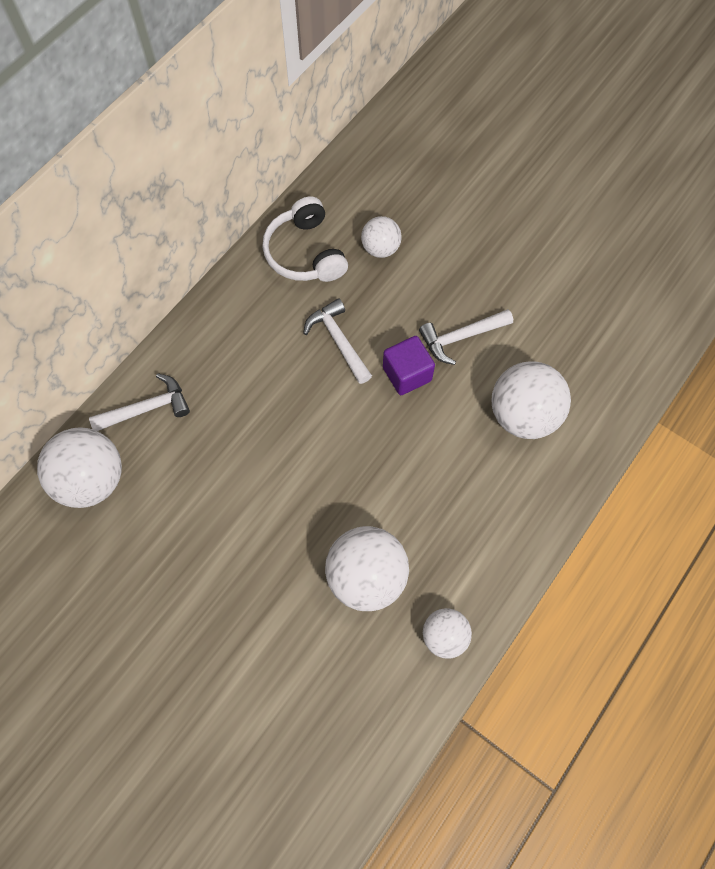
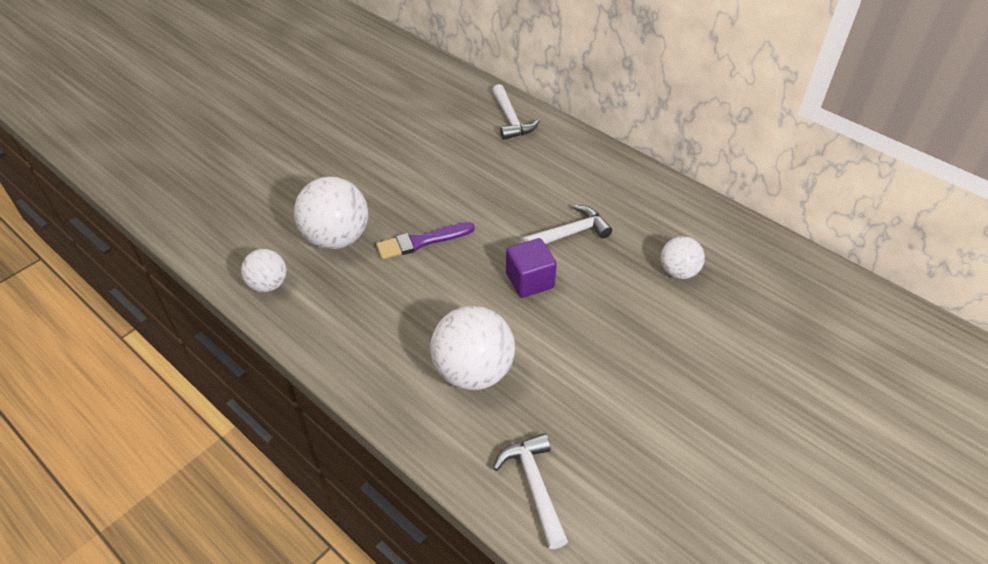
camera: 95 degrees right, 20 degrees down
white ball [37,427,122,508] -> none
white headphones [262,196,348,282] -> none
white hammer [419,309,513,365] -> white hammer moved to [493,433,568,549]
none -> purple brush [376,222,475,259]

